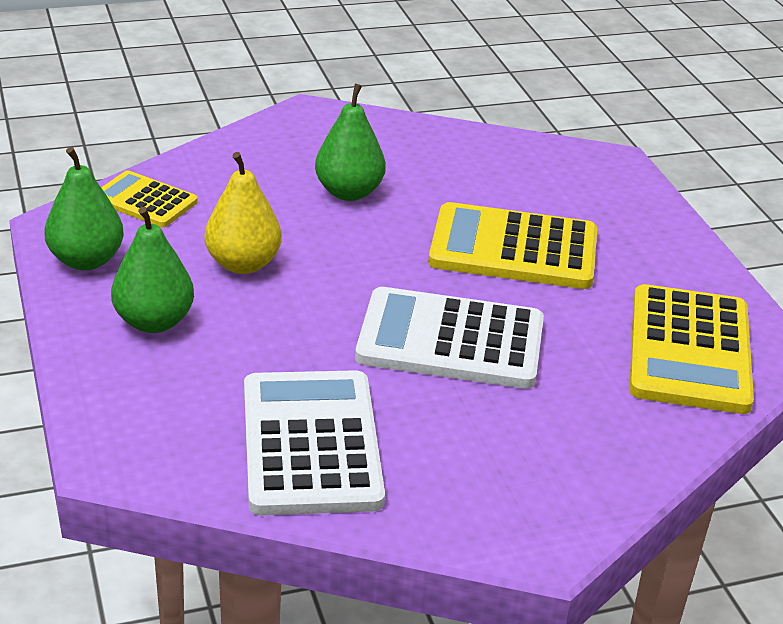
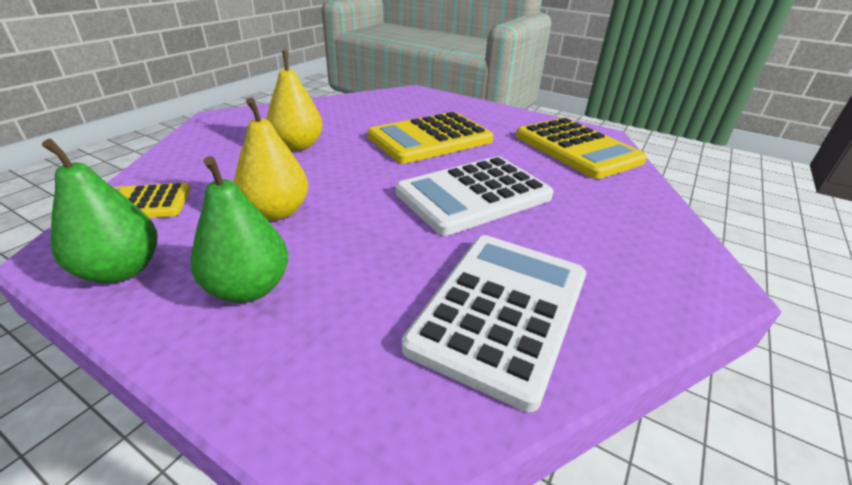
camera: 40 degrees left, 0 degrees up
white calculator [244,370,385,515] -> white calculator turned 75 degrees clockwise [402,235,586,412]
green pear [315,84,386,201] -> yellow pear [267,50,323,151]

